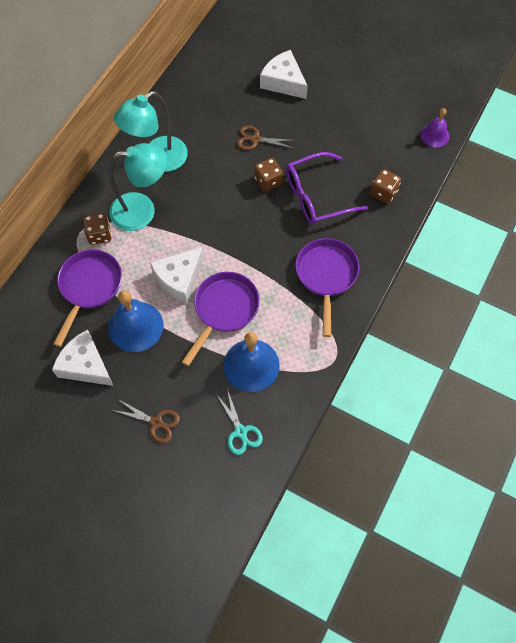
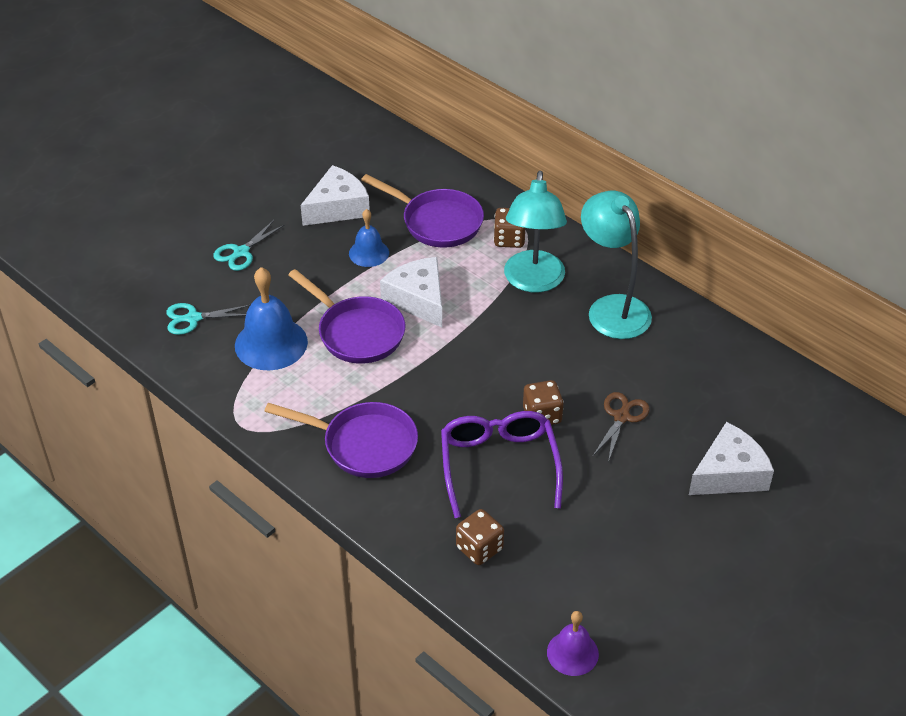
camera: 105 degrees right, 20 degrees down
blue bell [109,290,163,352] -> blue bell [349,209,389,267], size x0.59
brown scissors [113,399,180,443] -> turquoise scissors [213,220,284,271]

